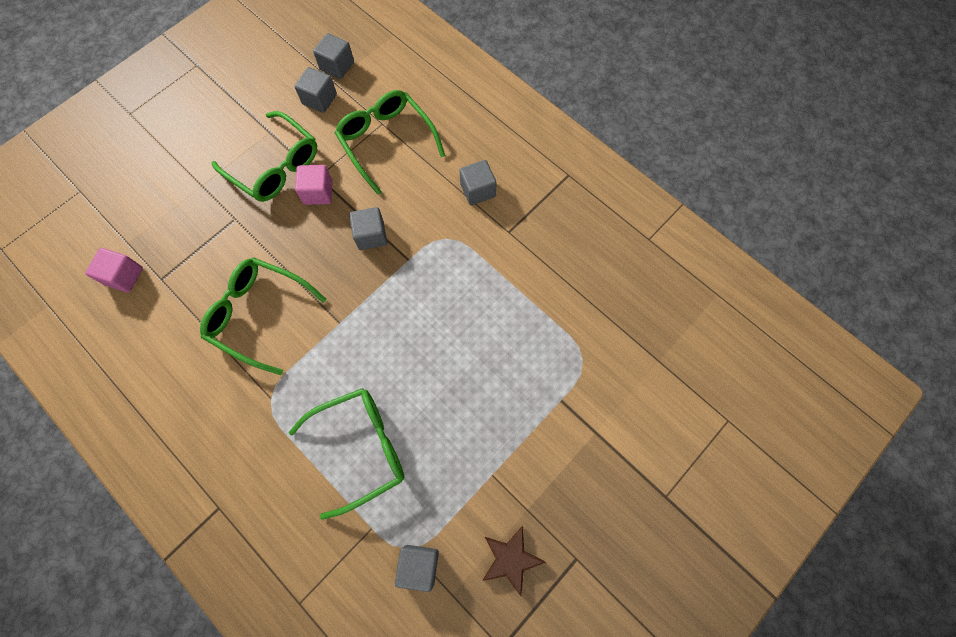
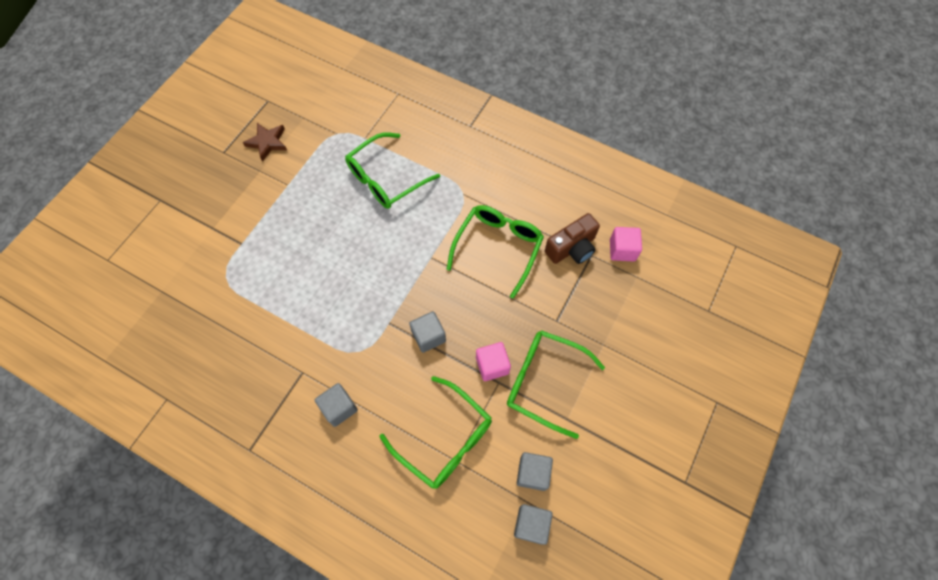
camera: 165 degrees right, 5 degrees down
green glasses [200,258,327,375] -> green glasses turned 75 degrees counterclockwise [447,205,544,299]
grey cube [395,545,439,592] -> none
none -> brown camera [545,213,600,264]

